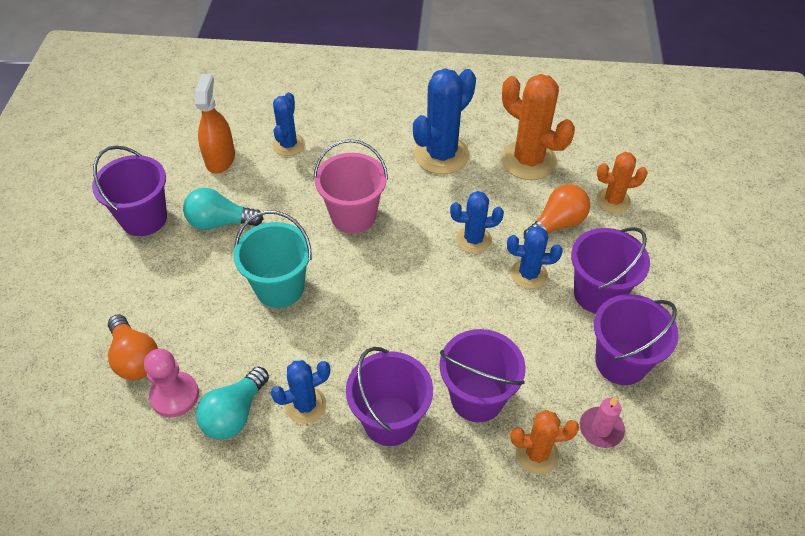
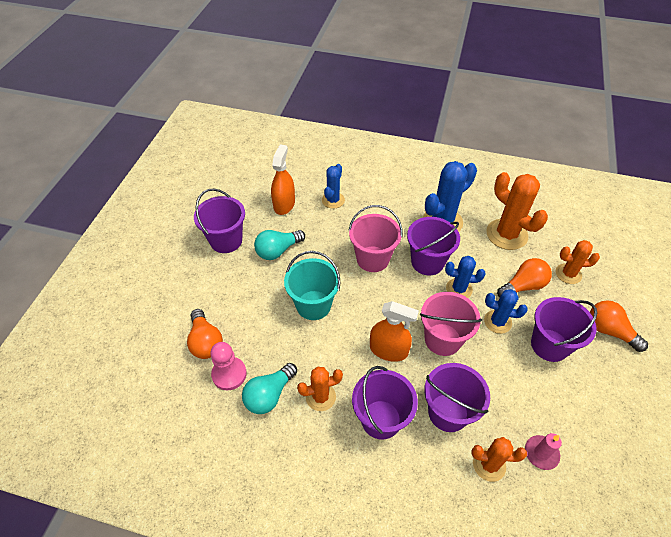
camera: 10 degrees right, 0 degrees up
turquoise light bulb [183,188,263,230] -> turquoise light bulb turned 45 degrees counterclockwise [254,230,305,260]
blue cactus [271,360,330,424] -> orange cactus [297,367,343,411]
purple bucket [594,294,678,385] -> purple bucket moved to [407,217,460,275]
none -> orange spray bottle [370,301,419,362]
none -> pink bucket [420,292,482,356]
none -> orange light bulb [590,300,648,352]

